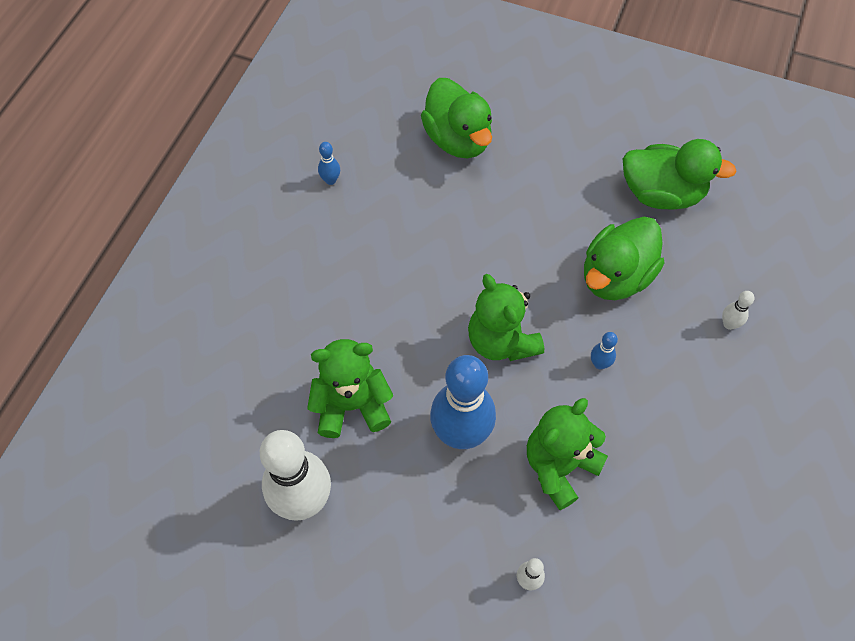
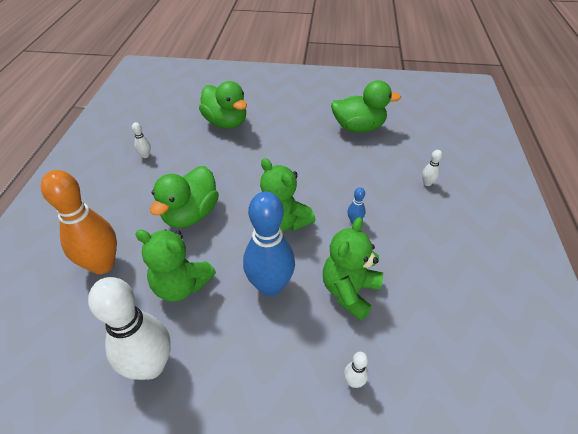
camera: 15 degrees left, 15 degrees down
green teddy bear [307,339,393,438] -> green teddy bear turned 135 degrees counterclockwise [135,229,216,302]
blue bowling pin [318,142,340,185] -> white bowling pin [132,122,151,158]
green duck [584,217,664,300] -> green duck moved to [150,166,219,228]
none -> orange bowling pin [41,170,117,274]

